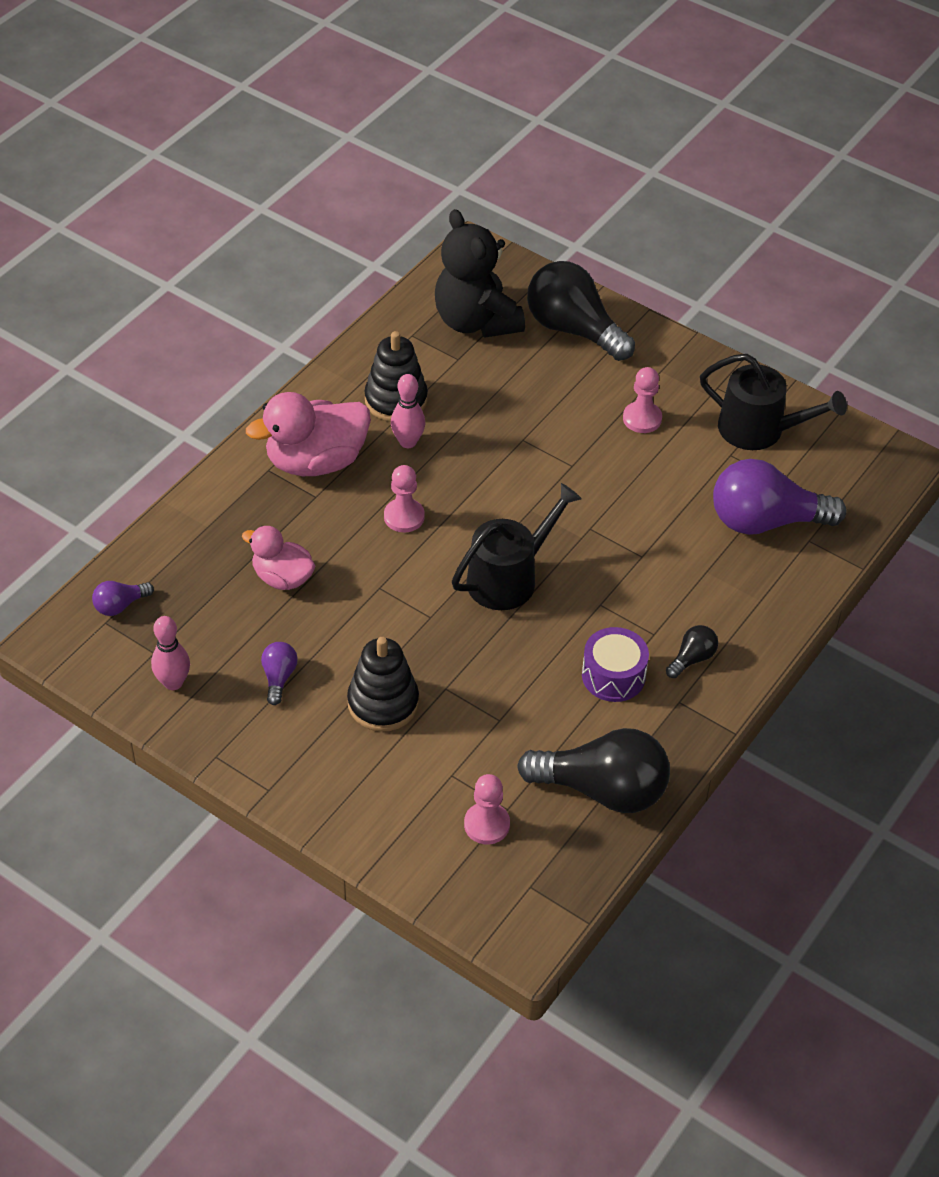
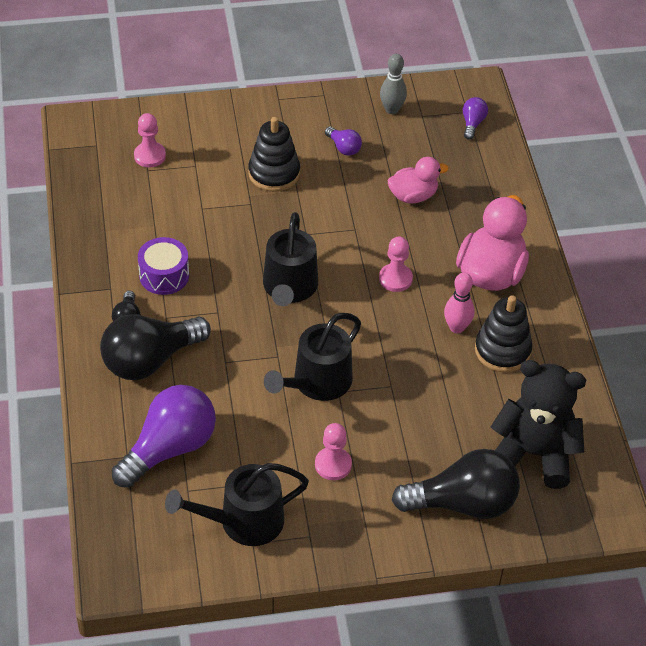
camera: 135 degrees right, 0 degrees up
pink bowling pin [151,616,190,690] -> grey bowling pin [380,54,407,114]
black light bulb [517,728,670,813] -> black light bulb moved to [100,315,211,380]
none -> black watering can [264,313,361,401]

